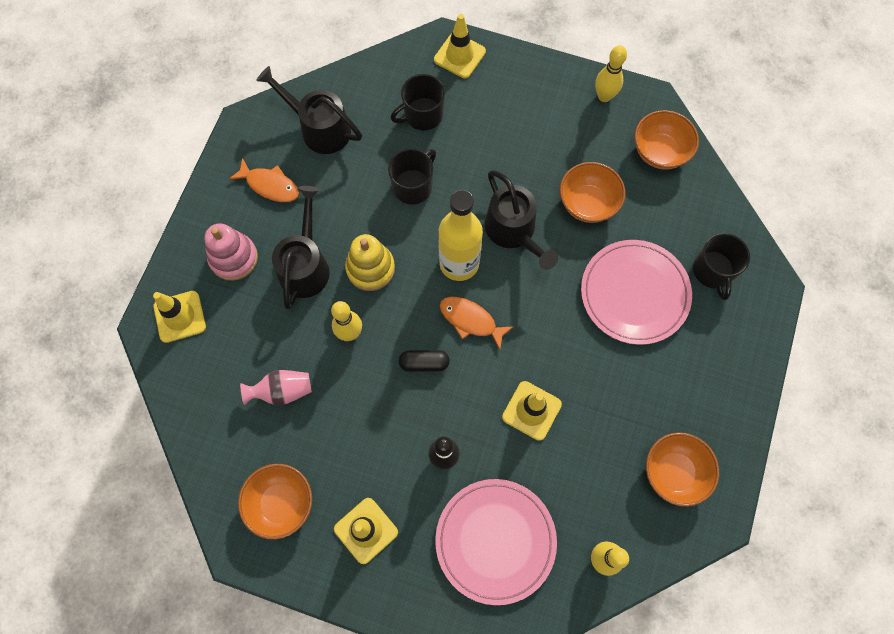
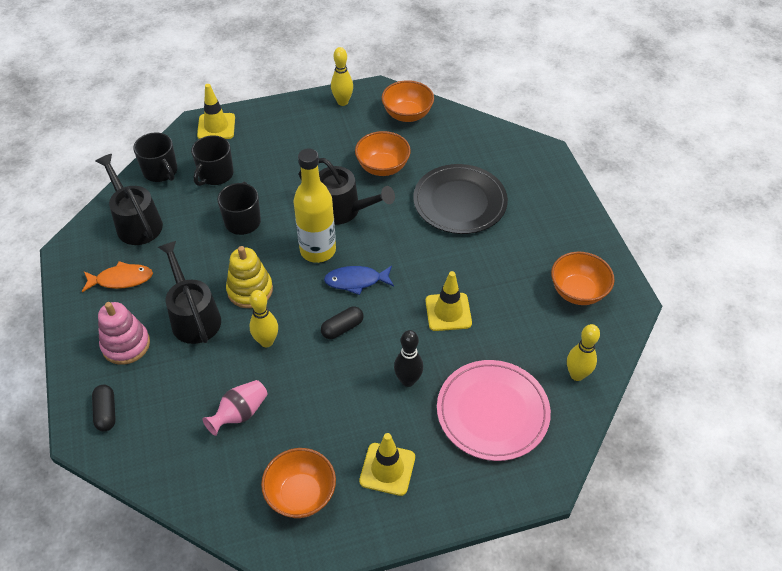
camera: 35 degrees left, 20 degrees down
yellow traffic cone [153,291,206,343] -> black capsule [92,385,116,431]
black watering can [256,66,362,154] -> black watering can turned 60 degrees clockwise [95,154,163,245]
orange fish [440,297,514,350] -> blue fish [324,266,394,295]
pink plate [581,240,692,345] -> black plate [413,164,508,234]
black mug [693,233,750,300] -> black mug moved to [133,132,177,182]

